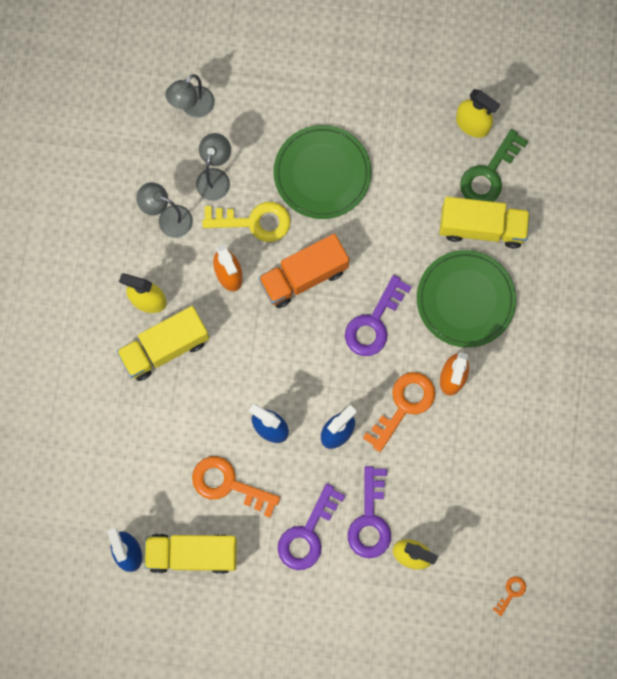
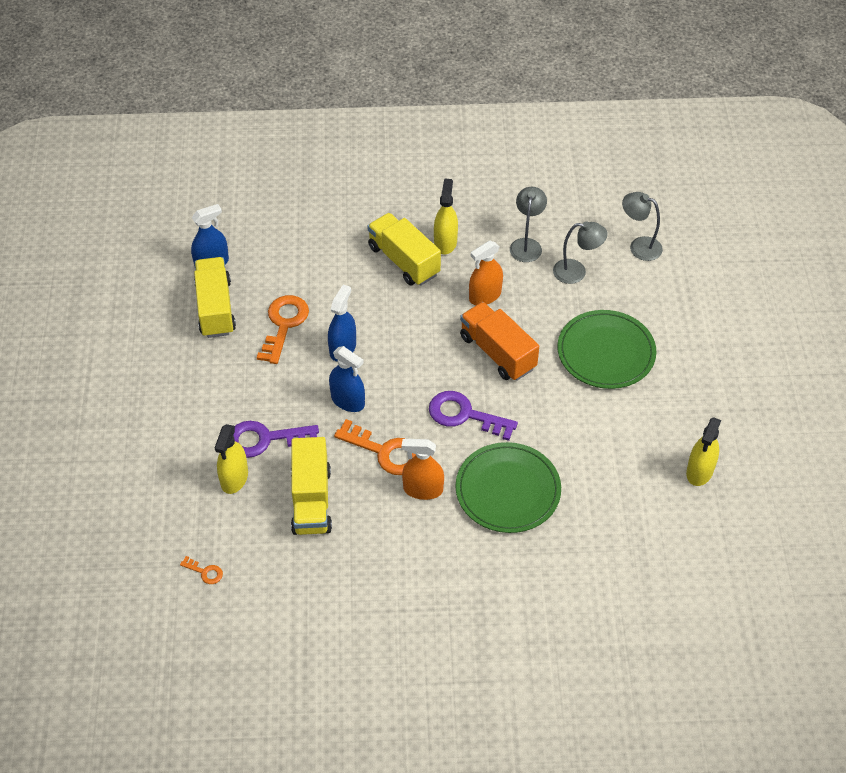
camera: 80 degrees right, 25 degrees down
yellow key [202,202,291,242] -> none
purple key [278,484,346,570] -> none
yellow truck [439,197,530,248] -> yellow truck moved to [291,437,332,535]
green key [460,129,528,202] -> none

